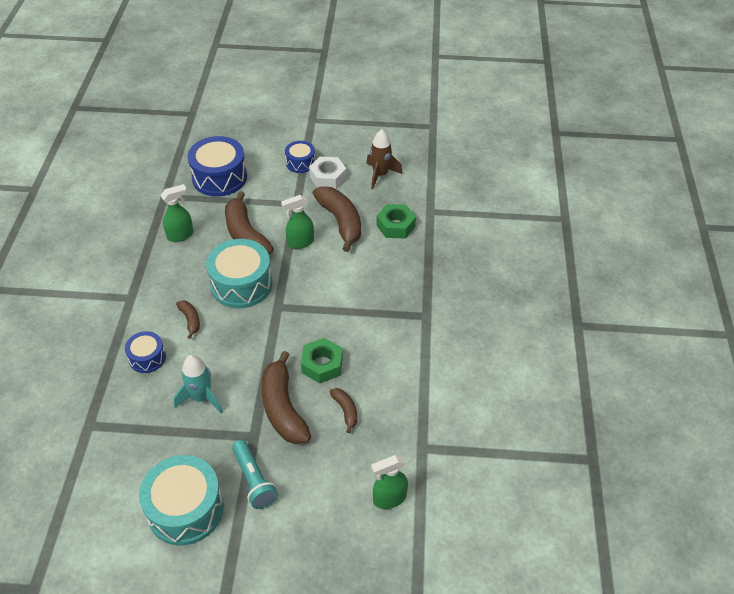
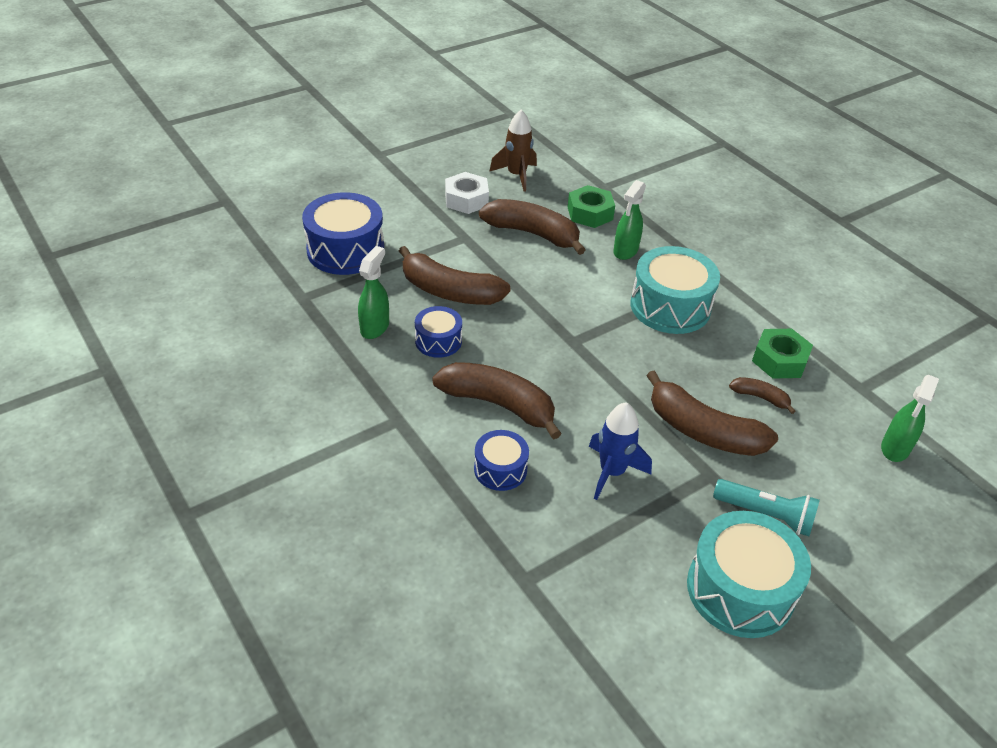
camera: 40 degrees left, 5 degrees down
turquoise rocket [174,355,223,414] -> blue rocket [589,402,652,500]
brown banana [176,300,200,339] -> brown banana [432,362,562,440], size x2.05
turquoise drum [206,239,272,308] -> turquoise drum moved to [630,246,720,334]
green spray bottle [281,195,314,249] -> green spray bottle moved to [613,180,646,260]
blue drum [285,141,315,173] -> blue drum moved to [415,306,462,358]
green nut [301,338,343,383] -> green nut moved to [752,329,813,379]

